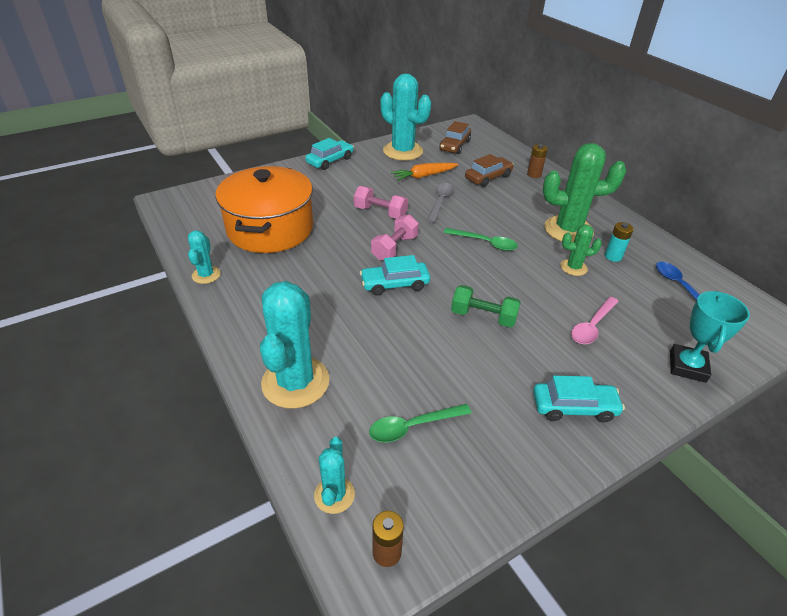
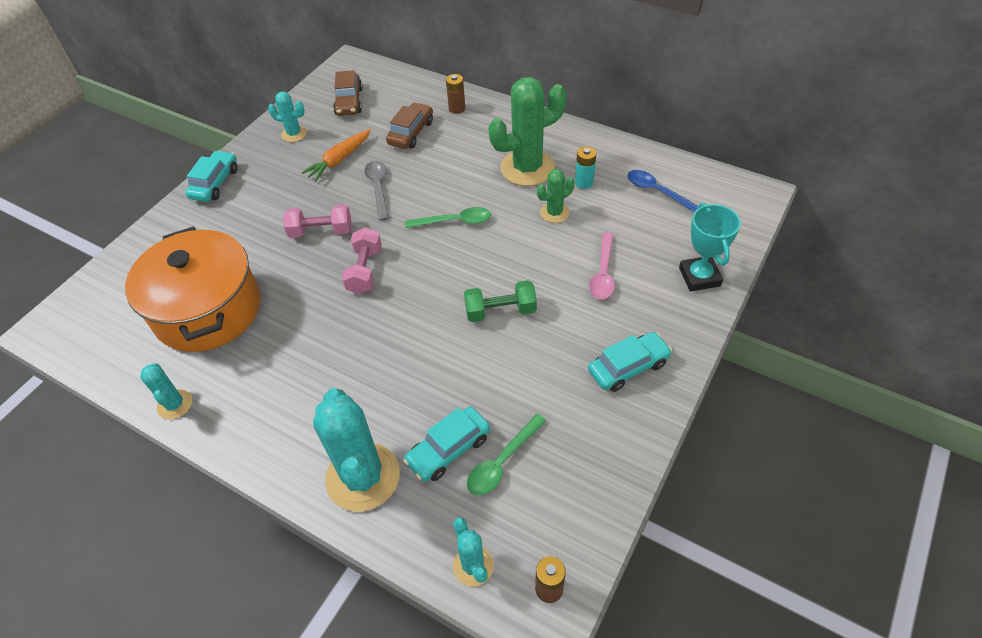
camera: 25 degrees left, 10 degrees up
turquoise car [360,255,430,296] -> turquoise car moved to [403,407,490,482]
turquoise cactus [380,73,431,161] -> turquoise cactus [268,91,307,142], size x0.51

